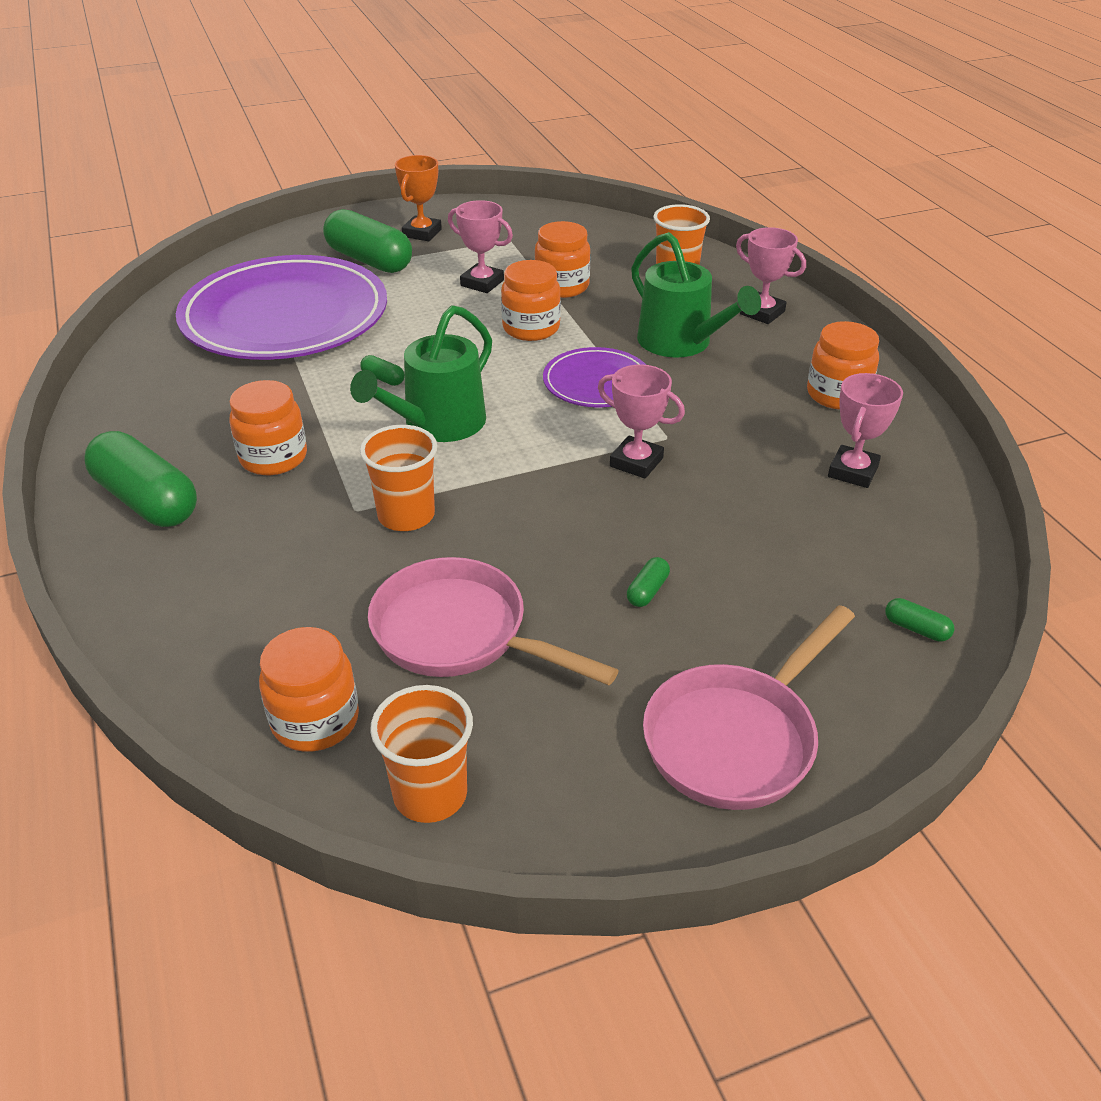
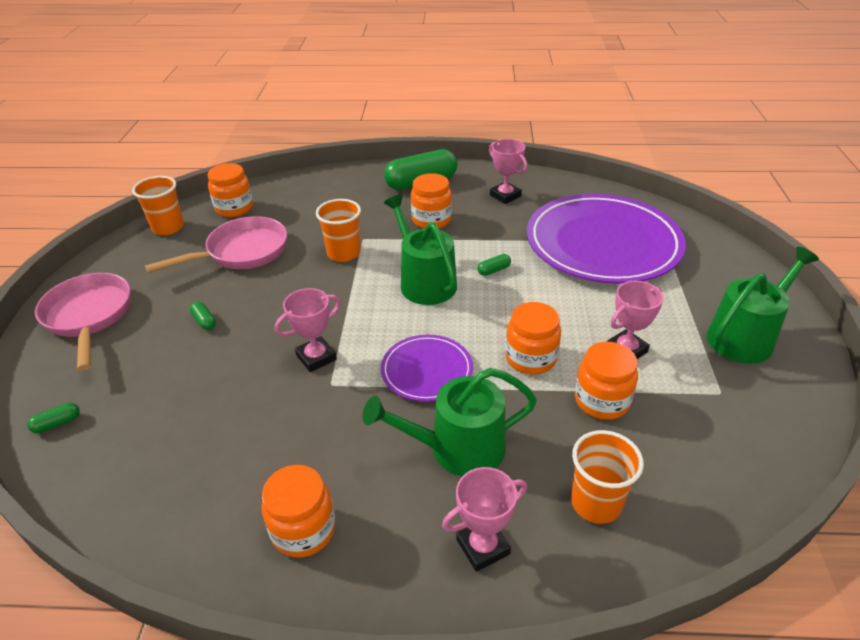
camera: 115 degrees right, 0 degrees up
green capsule [323,209,412,273] -> none
orange trophy [395,155,442,241] -> green watering can [707,247,819,364]
pink trophy [828,373,903,488] -> pink trophy moved to [489,139,528,204]

